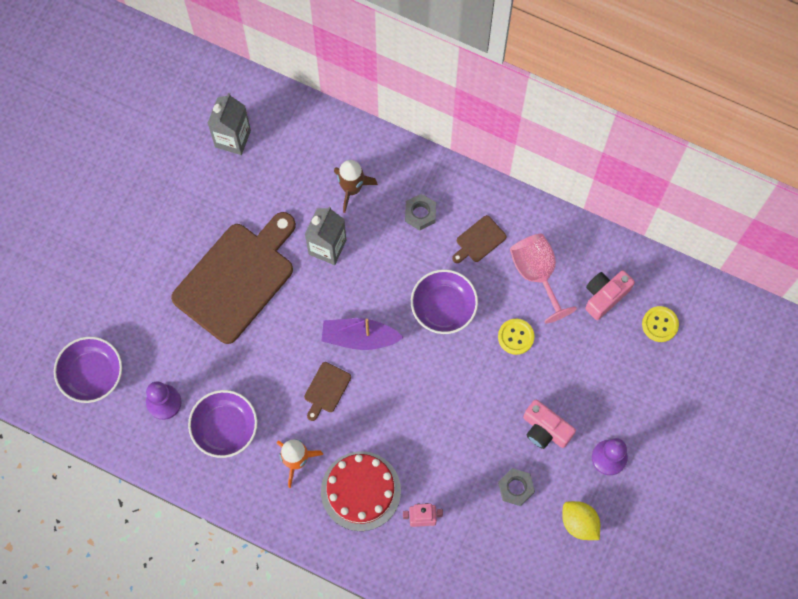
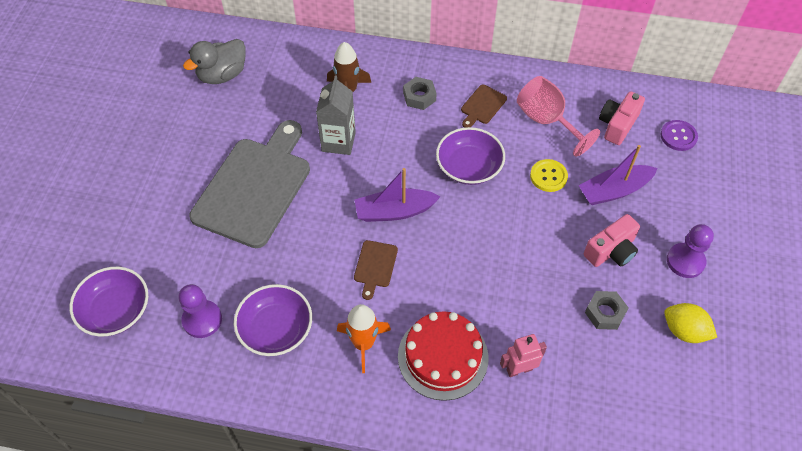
camera: 15 degrees left, 15 degrees down
brown cutting board [171,212,296,344] -> grey cutting board [189,120,310,248]
grey carton [207,93,251,155] -> grey duck [183,39,246,84]
pink camera [523,400,576,449] -> pink camera turned 60 degrees counterclockwise [584,214,640,267]
yellow button [642,306,679,342] -> purple button [661,120,698,151]
none -> purple boat [578,145,657,205]

